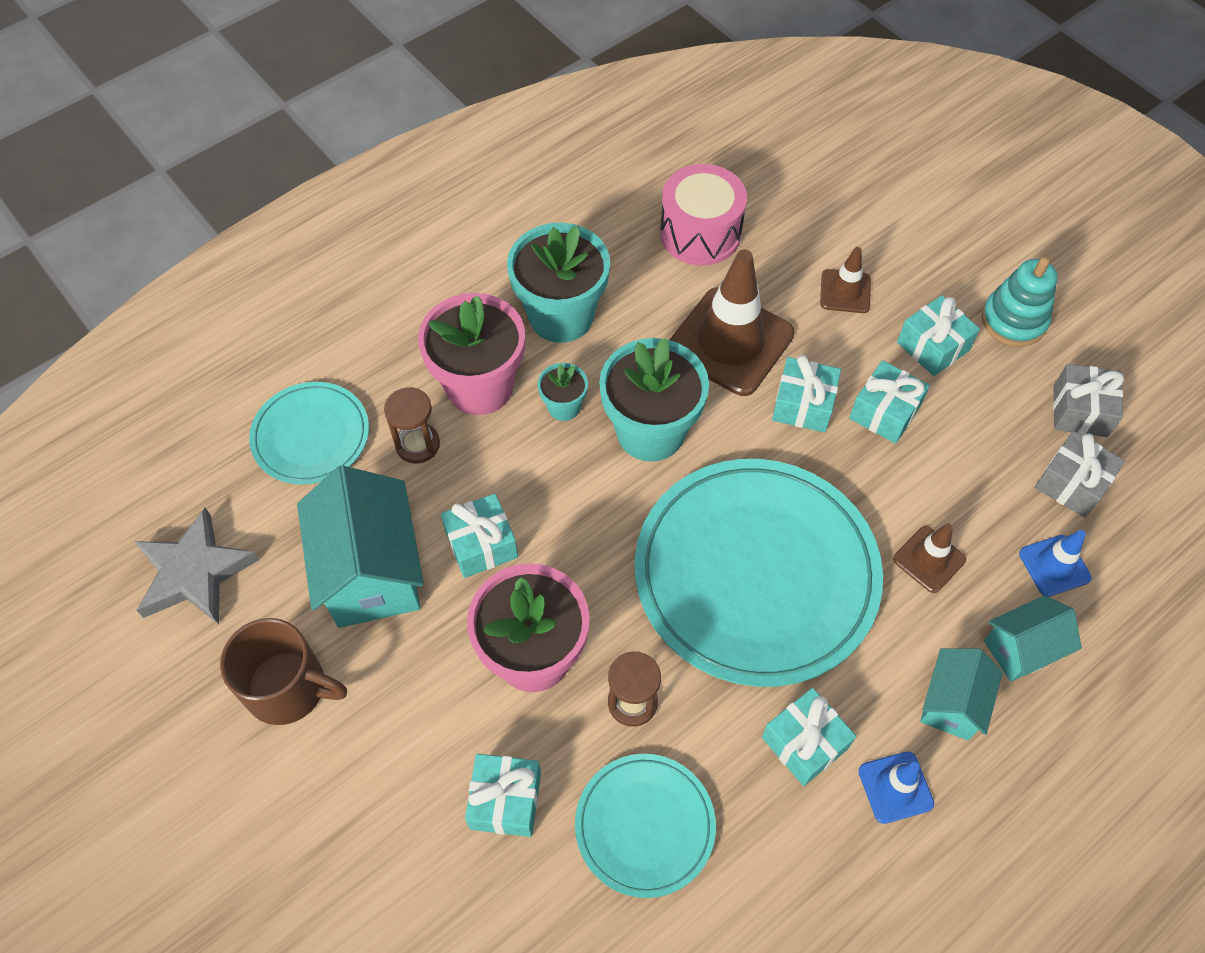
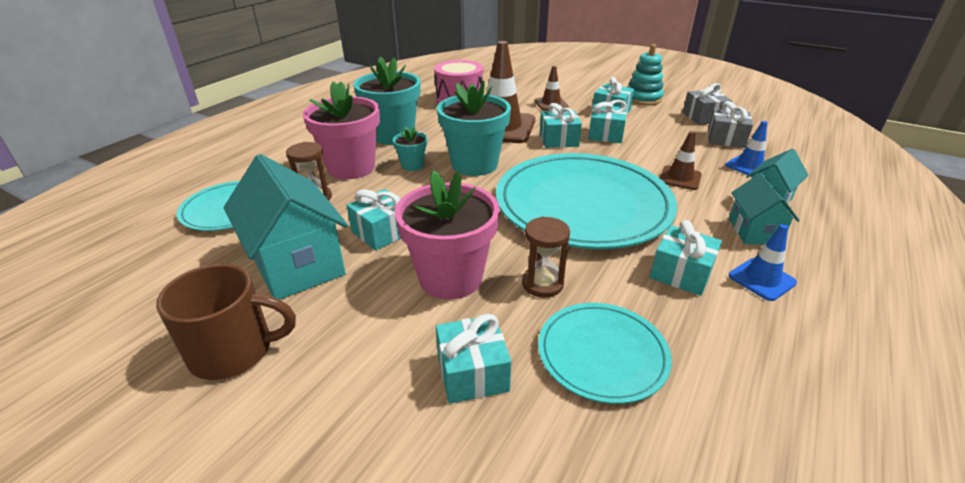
camera: 20 degrees left, 25 degrees down
grey star [135,508,259,624] -> none

